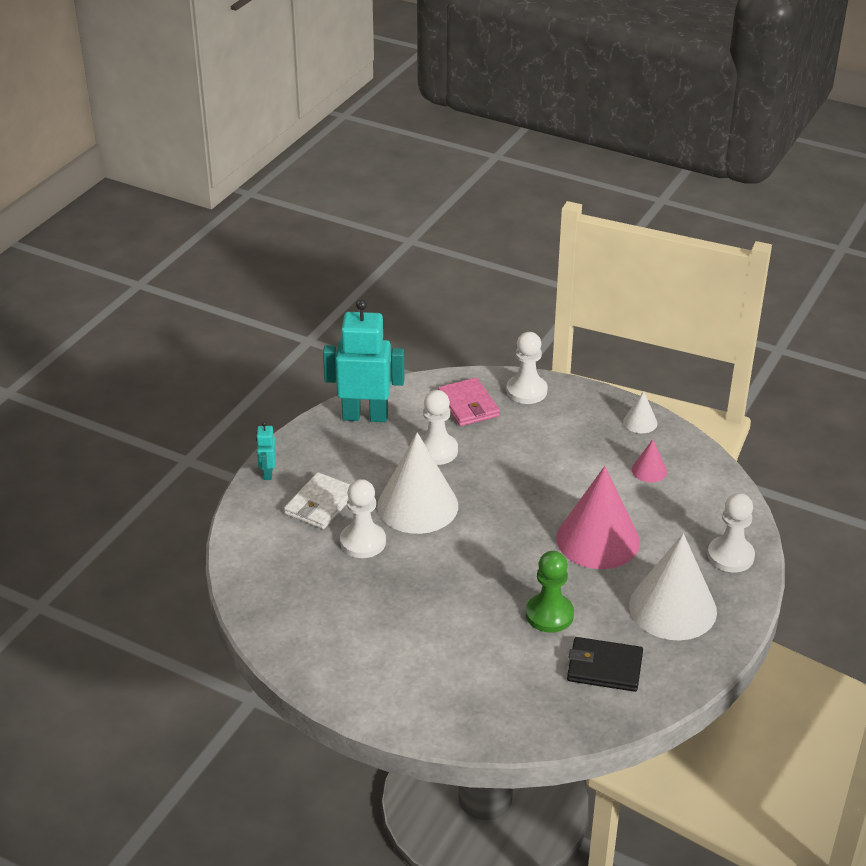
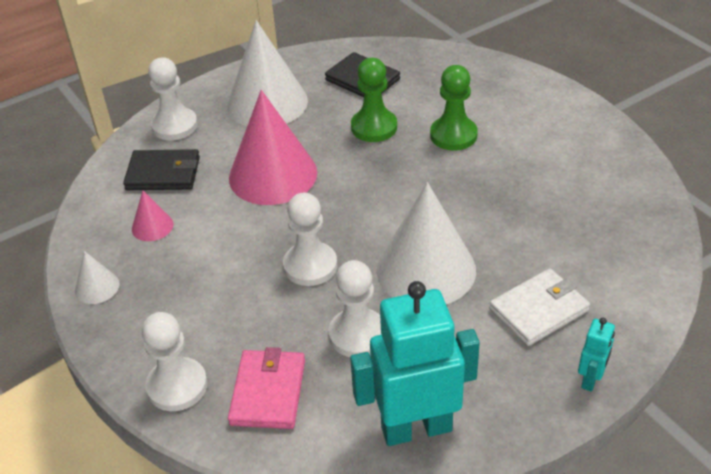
camera: 150 degrees left, 5 degrees up
turquoise robot [323,299,404,422] -> turquoise robot turned 135 degrees clockwise [350,281,480,446]
white pawn [340,479,386,558] -> white pawn moved to [283,193,337,286]
none -> black wallet [123,149,200,190]
none -> green pawn [430,65,478,151]

